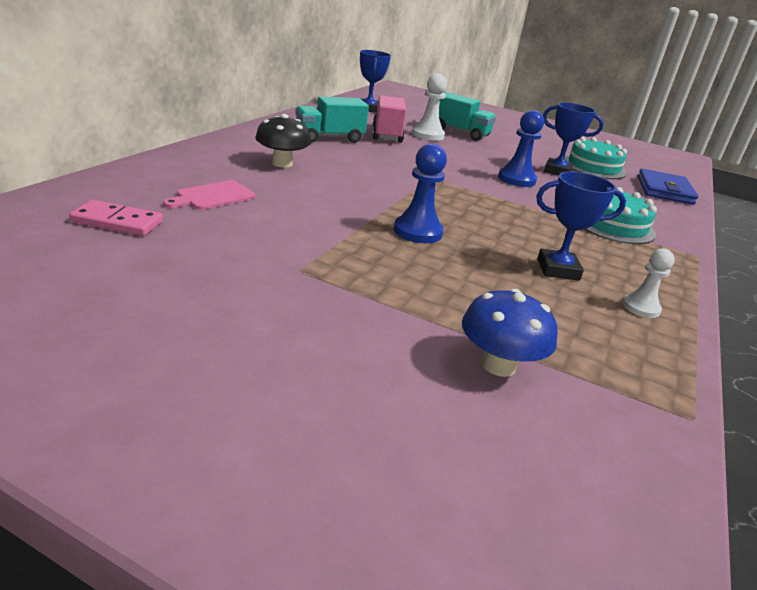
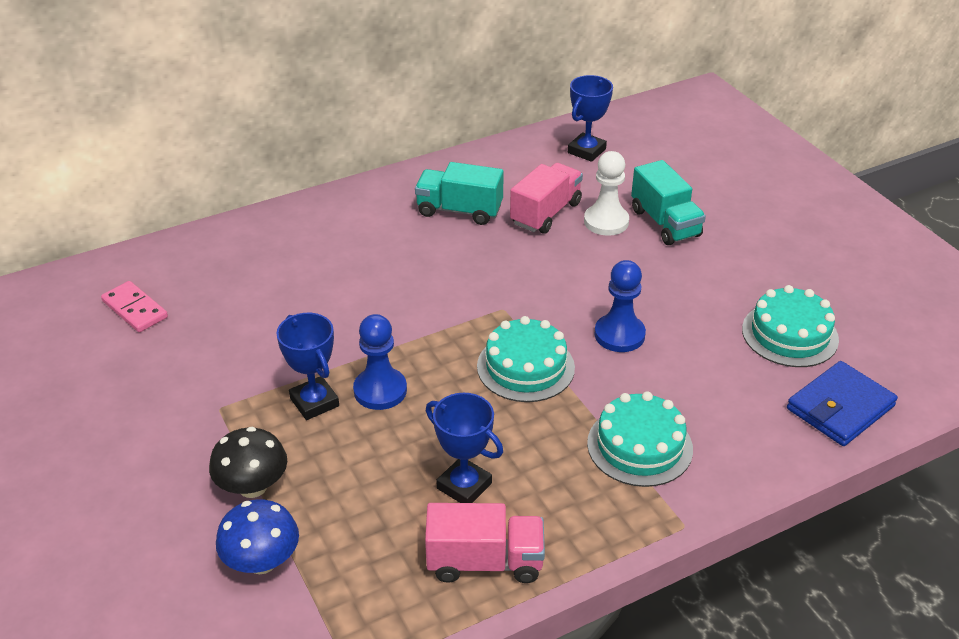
camera: 40 degrees right, 10 degrees up
pink cutting board [163,180,256,210] -> none
black mushroom [255,114,311,168] -> black mushroom moved to [209,427,287,498]
blue trophy [543,102,604,175] -> blue trophy moved to [276,313,339,420]
white pawn [623,249,675,318] -> pink truck [425,503,545,583]
none -> turquoise cake [477,316,575,402]

